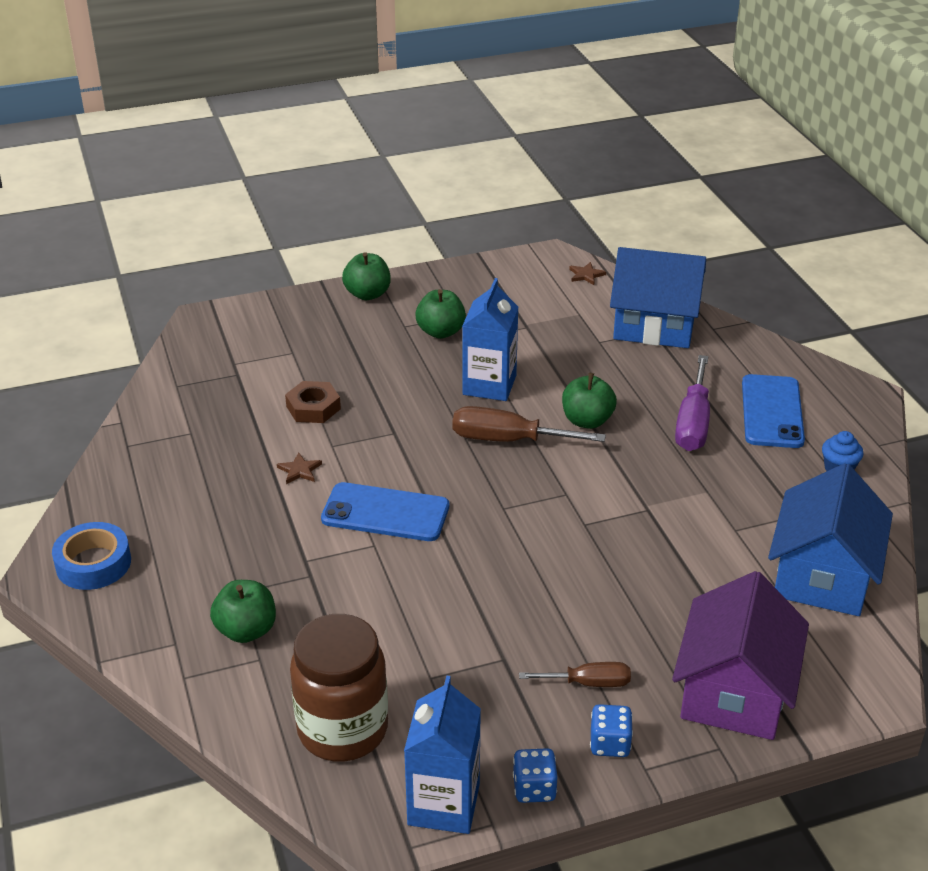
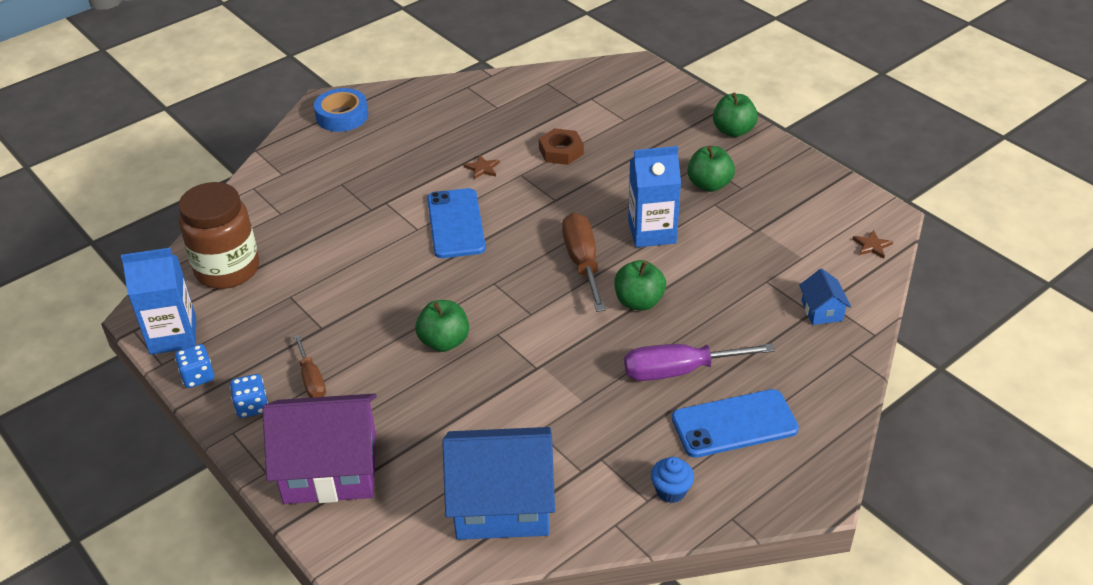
camera: 70 degrees right, 5 degrees up
green apple [210,580,276,643] -> green apple moved to [415,300,469,352]
blue house [610,247,706,348] -> blue house [799,268,851,325], size x0.45

